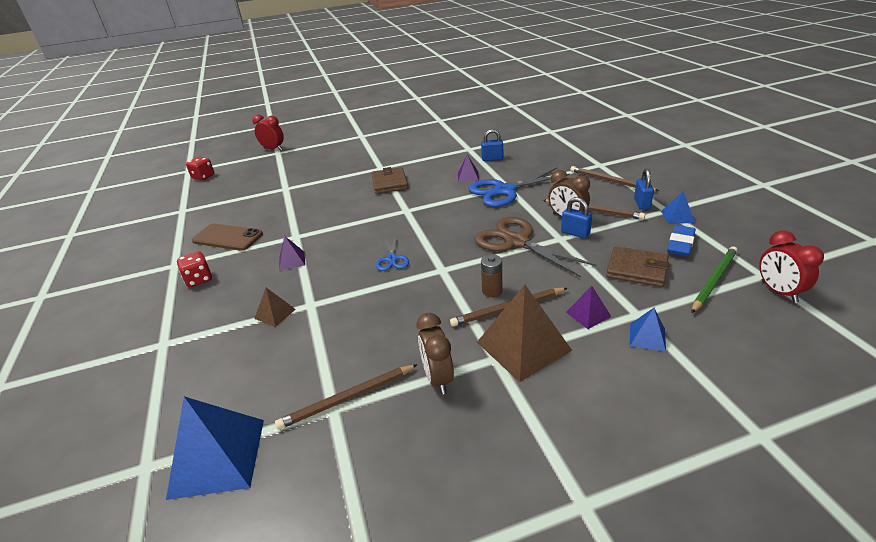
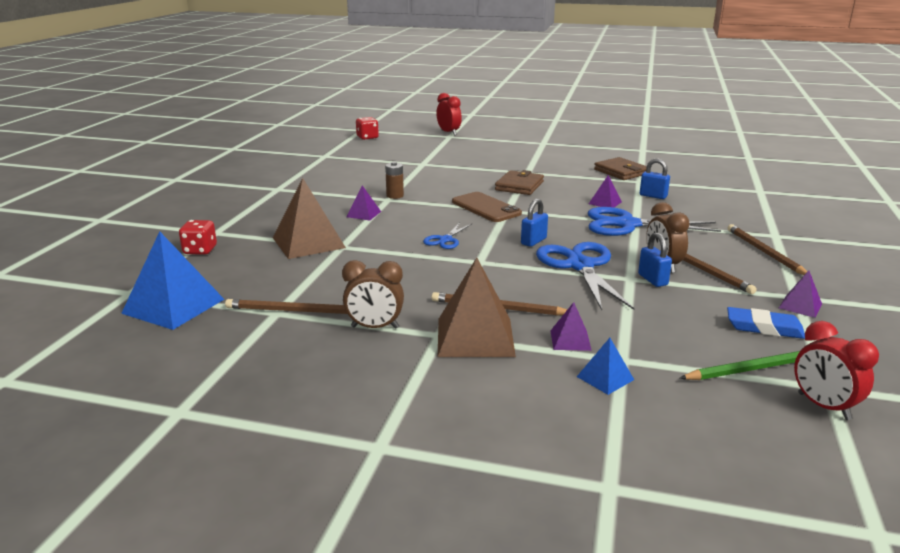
camera: 30 degrees right, 10 degrees down
red dice [177,251,212,287] -> red dice moved to [179,220,217,255]
brown phone [192,224,263,251] -> brown phone moved to [452,192,522,222]
brown pyramid [254,288,296,327] -> brown pyramid [273,178,346,259], size x2.03
brown clock [417,313,454,394] -> brown clock turned 105 degrees counterclockwise [342,260,404,329]
brown scissors [475,217,597,277] -> blue scissors [536,242,635,310]
brown battery [481,254,502,297] -> brown battery moved to [385,162,404,199]
brown wallet [606,246,670,287] -> brown wallet moved to [594,157,647,180]
blue padlock [634,168,654,210] -> blue padlock moved to [521,198,548,247]
blue pyramid [661,191,695,224] -> purple pyramid [779,271,822,318]
blue eraser [667,225,696,256] -> blue eraser turned 45 degrees clockwise [727,307,805,339]
red clock [759,230,824,303] -> red clock turned 45 degrees counterclockwise [794,321,879,420]

